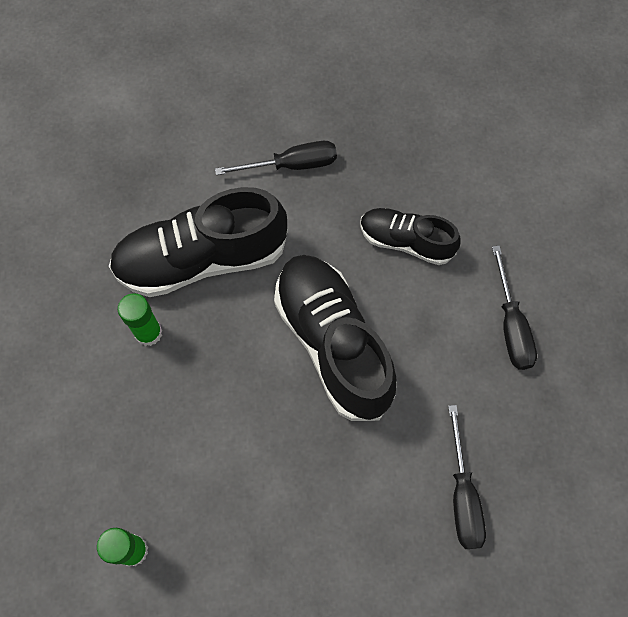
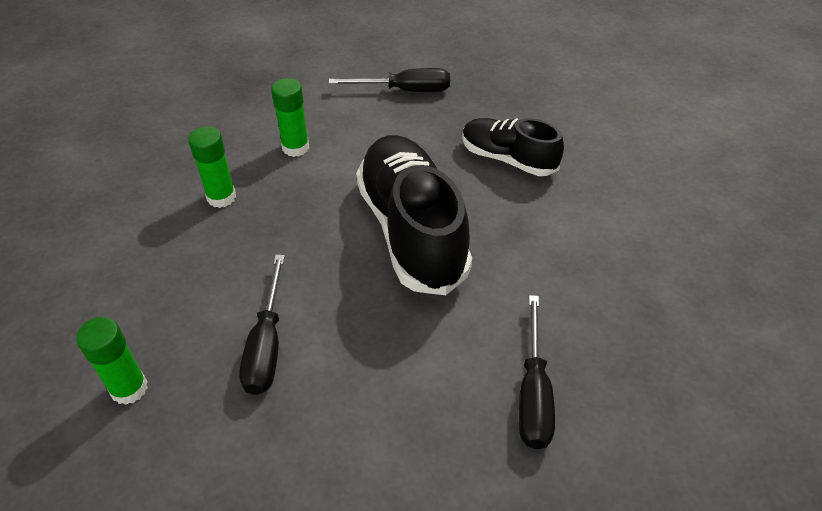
camera: 10 degrees right, 20 degrees down
black shoe [109,187,288,297] -> green glue stick [271,78,309,157]
black screwdriver [492,246,537,370] -> black screwdriver moved to [239,255,285,395]

